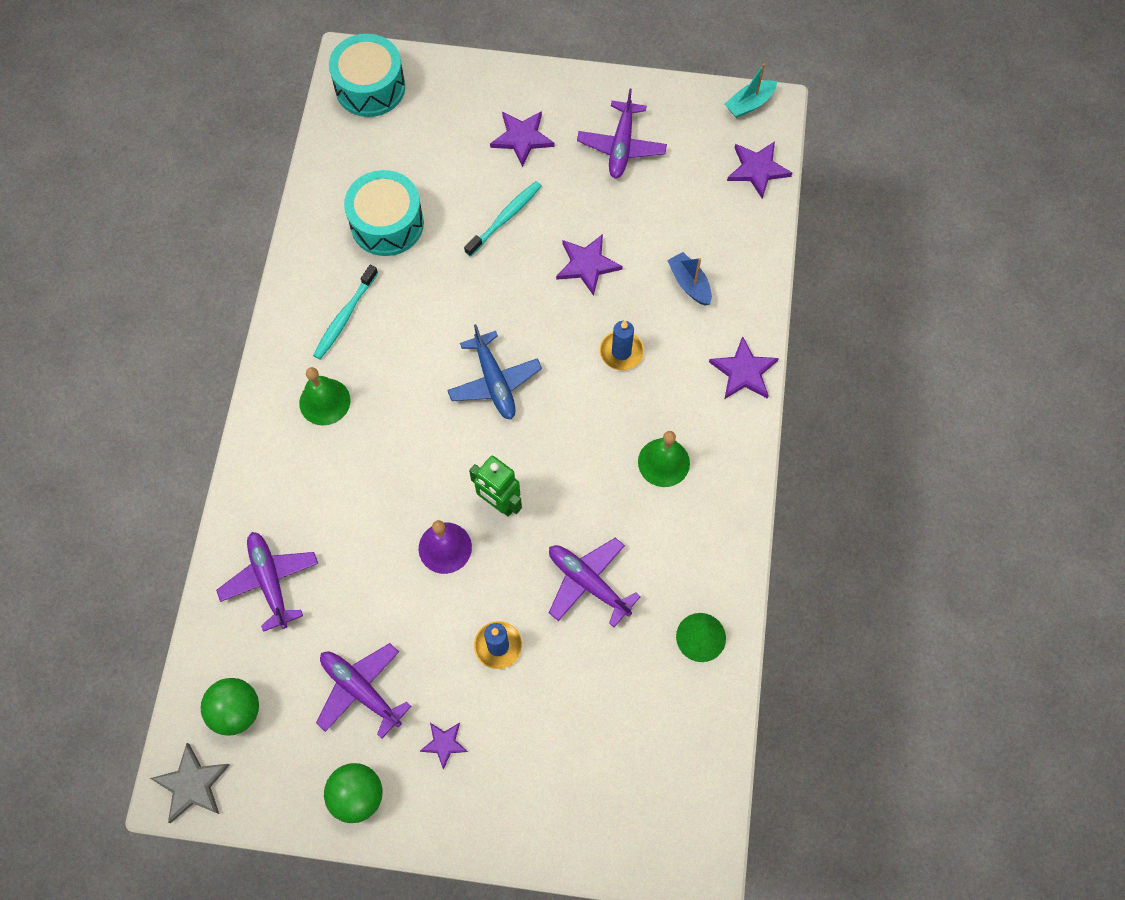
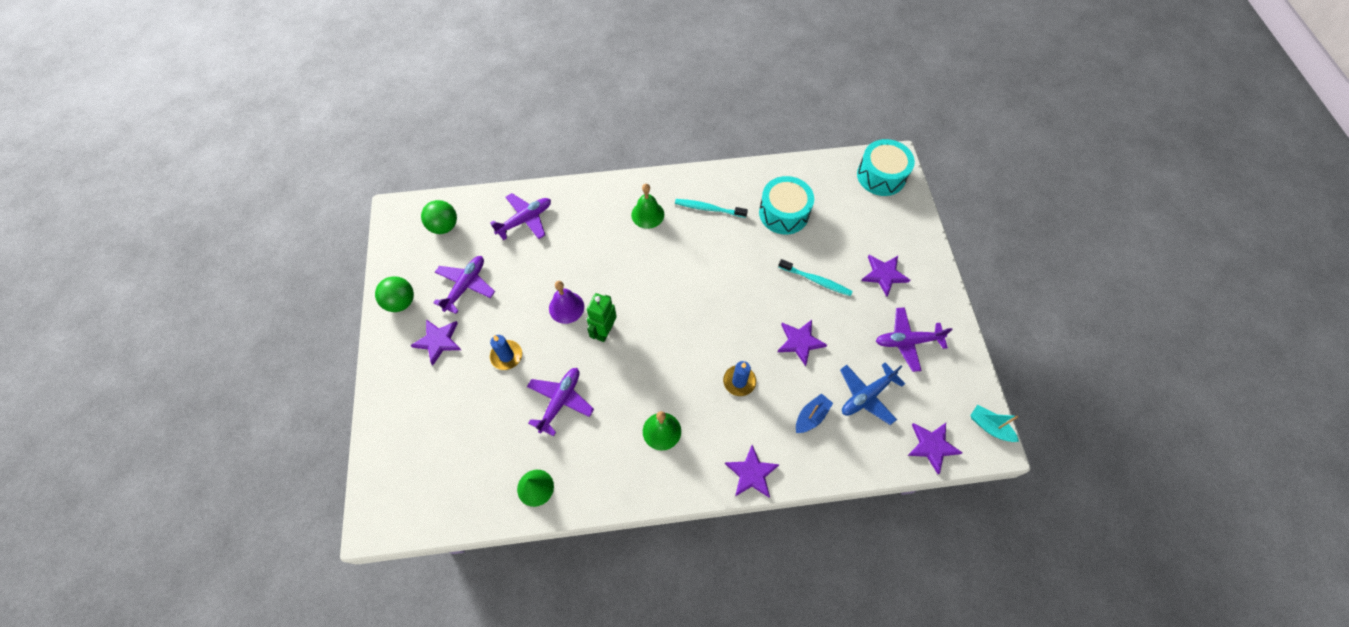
camera: 75 degrees right, 5 degrees down
grey star [150,743,230,823] -> none
purple star [420,723,468,770] -> purple star [410,319,461,365], size x1.61
blue plane [447,324,542,419] -> blue plane moved to [840,363,905,425]

